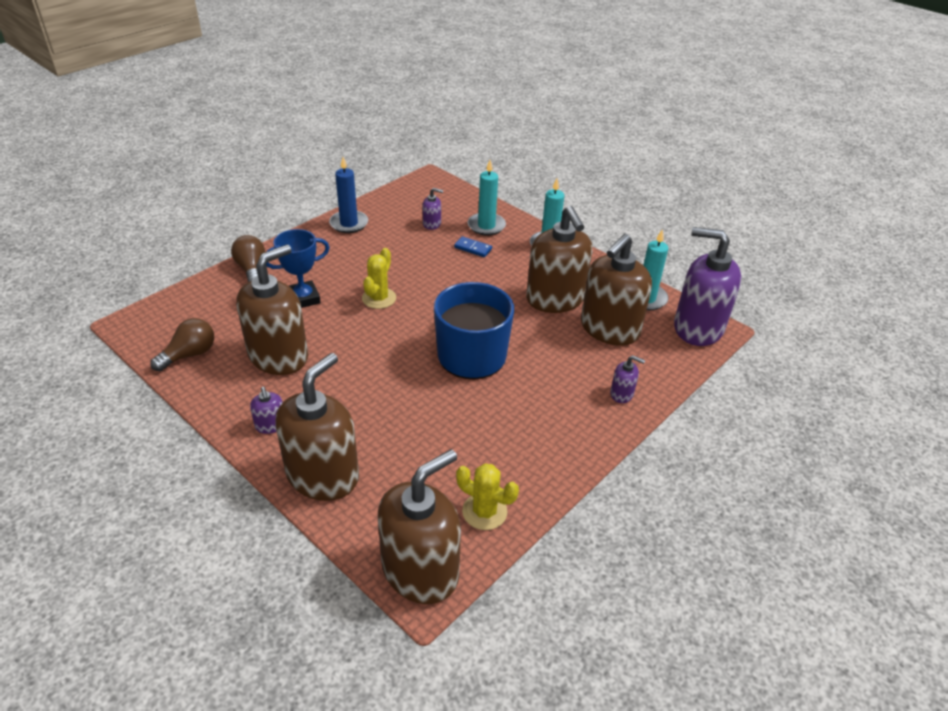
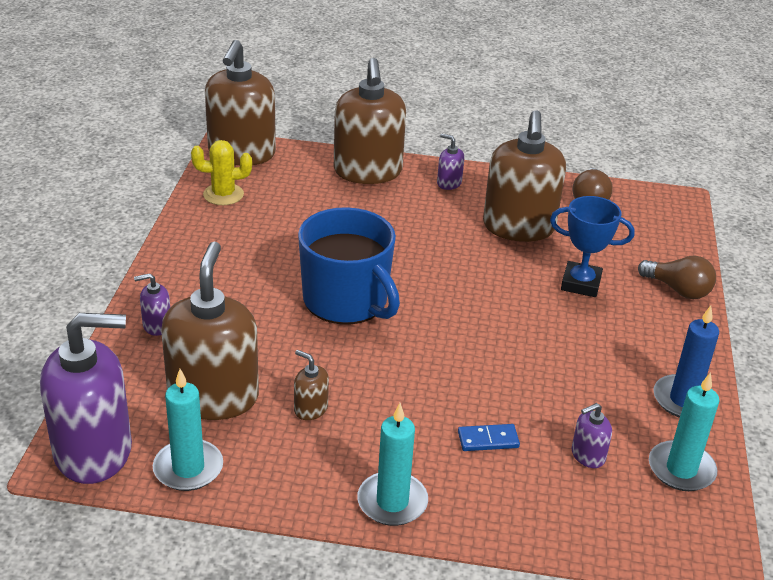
camera: 145 degrees right, 5 degrees down
blue trophy [266,229,330,308] -> blue trophy turned 75 degrees clockwise [550,196,634,297]
yellow cactus [362,248,396,309] -> none
turquoise candle [468,160,506,236] -> turquoise candle moved to [649,372,719,491]
brown soap dispenser [526,206,592,313] -> brown soap dispenser [294,350,329,420], size x0.42

